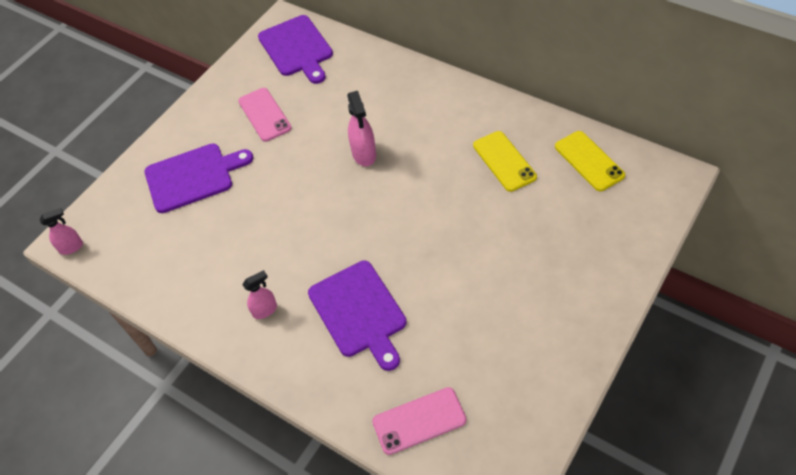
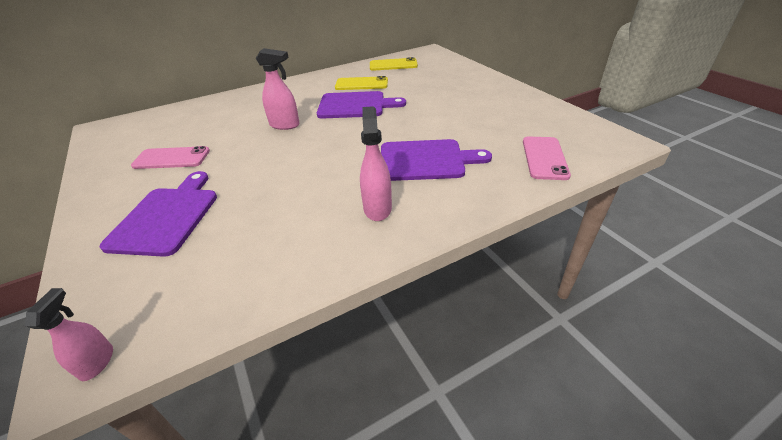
camera: 65 degrees left, 15 degrees down
pink spray bottle [242,270,277,319] -> pink spray bottle [360,106,392,221], size x1.54
purple cutting board [258,15,333,84] -> purple cutting board moved to [317,91,406,119]

